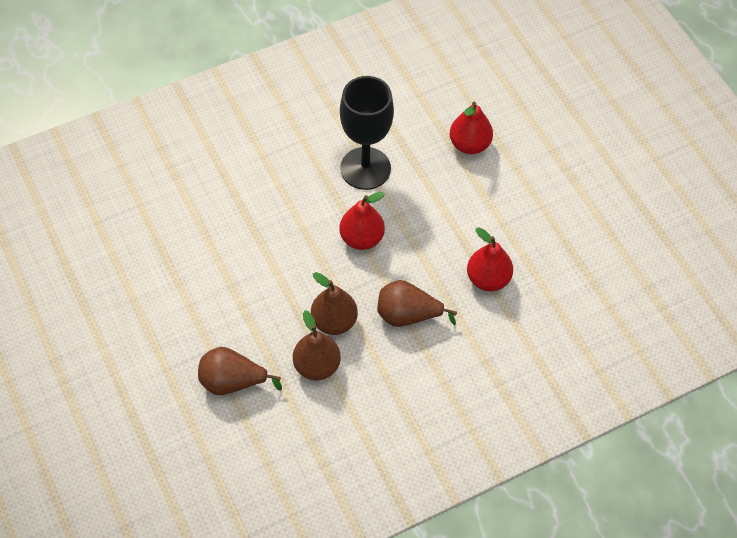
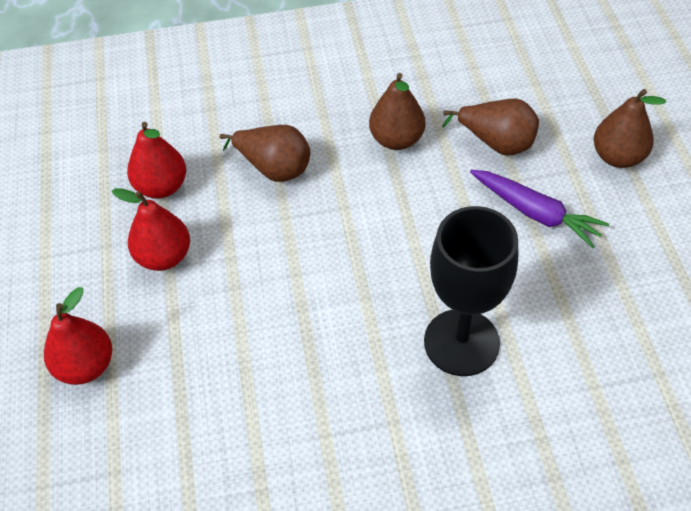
camera: 160 degrees left, 5 degrees down
brown pear [311,272,358,335] -> brown pear moved to [594,89,666,168]
red pear [339,192,385,250] -> red pear moved to [112,188,190,271]
black goblet [340,76,394,190] -> black goblet moved to [424,206,518,376]
none -> purple carrot [470,170,609,248]

